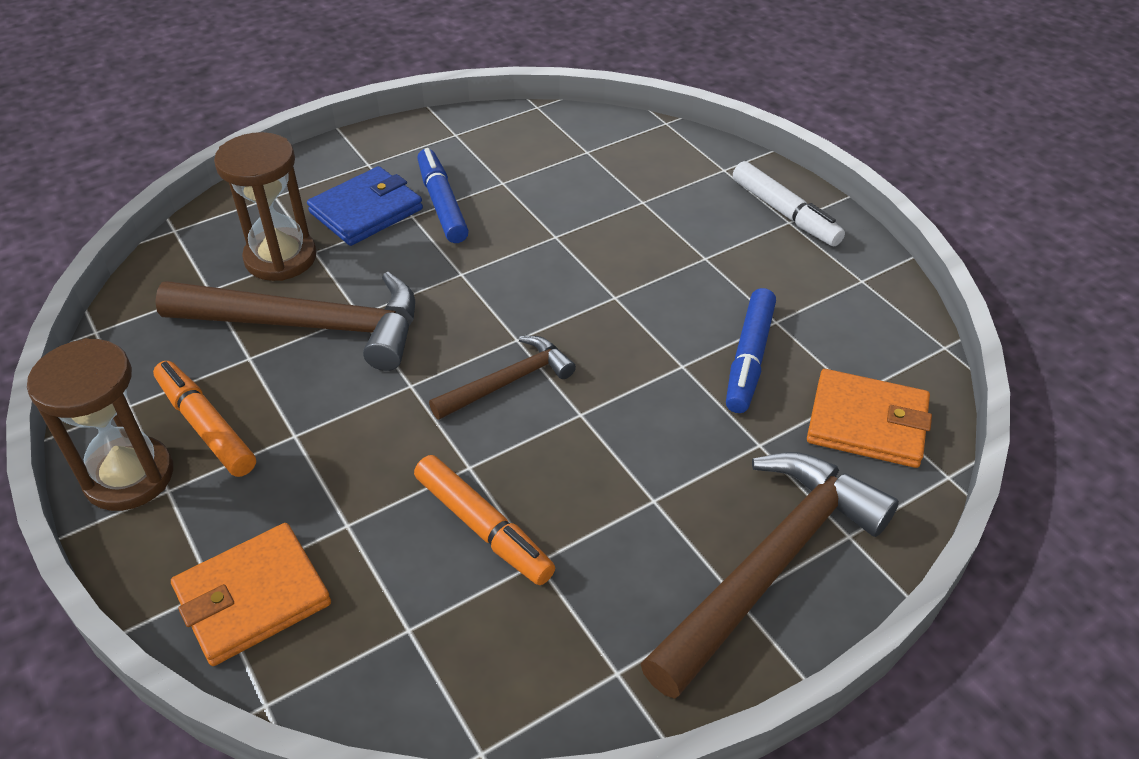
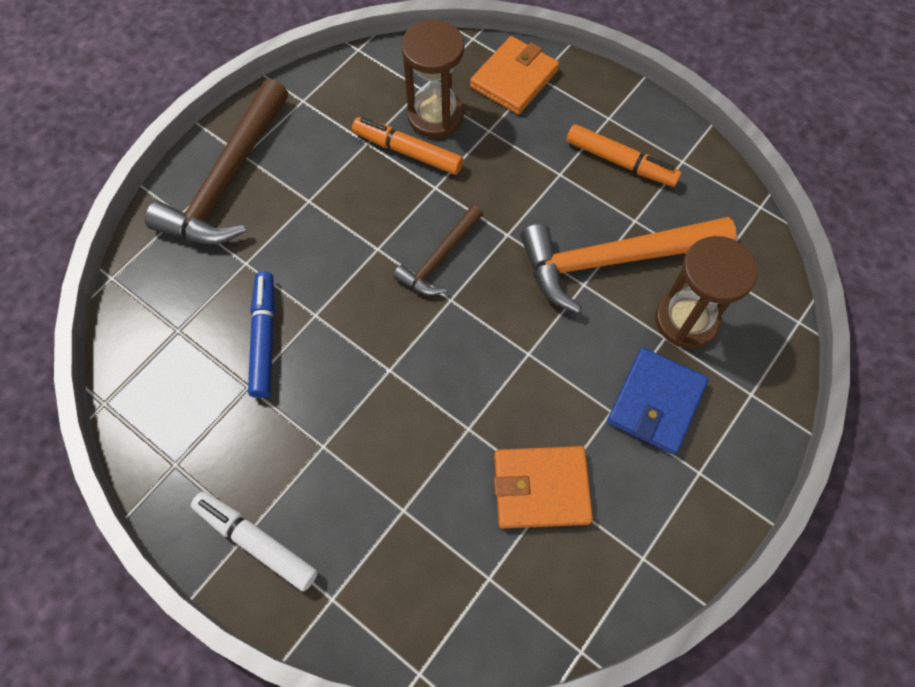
camera: 160 degrees right, 20 degrees up
brown hourglass [27,338,173,511] -> brown hourglass moved to [401,20,464,138]
brown hammer [155,272,415,371] -> orange hammer [520,217,737,313]
blue marker [417,148,469,243] -> none
orange wallet [807,369,932,468] -> orange wallet moved to [494,446,593,529]

